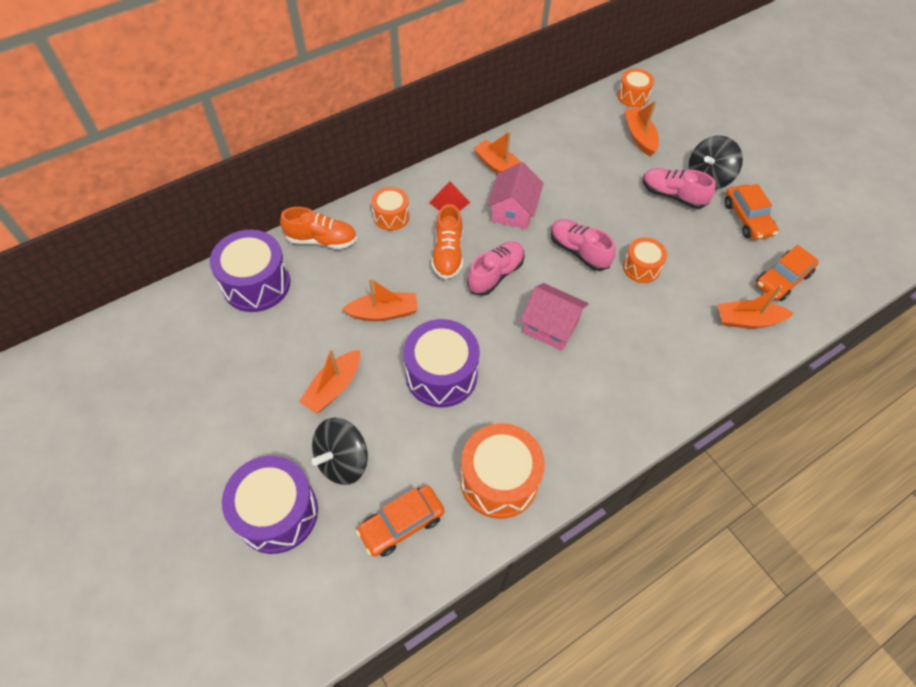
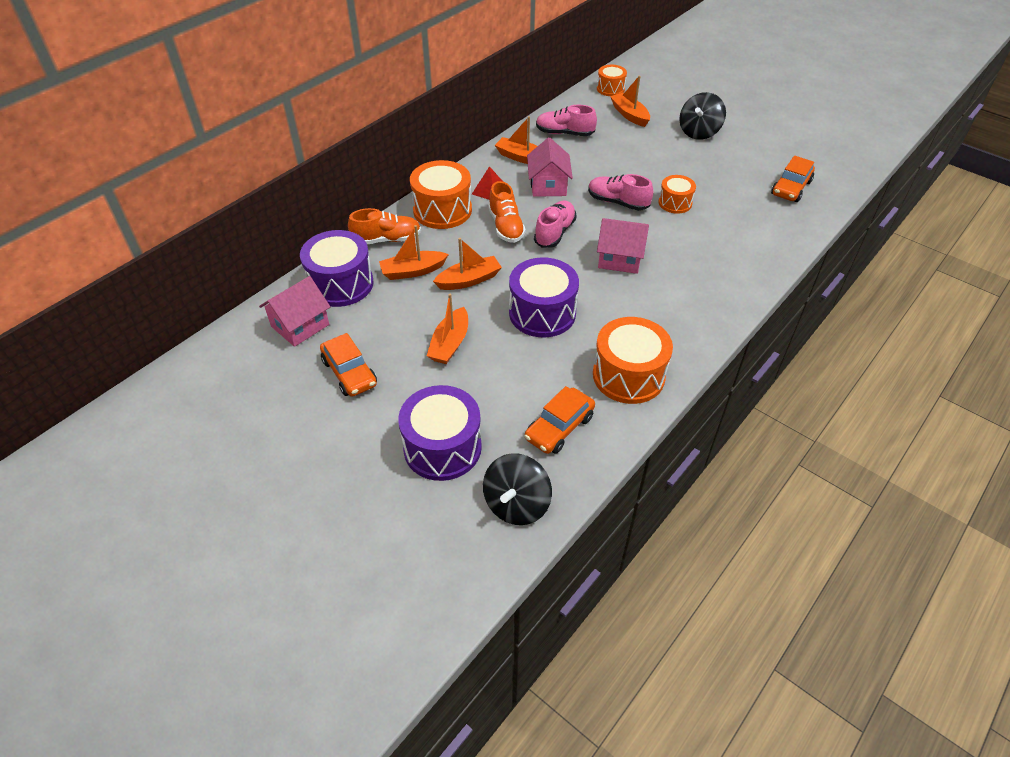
camera: 15 degrees left, 10 degrees down
black spinning top [312,418,368,485] -> black spinning top moved to [483,453,552,525]
orange drum [371,187,409,231] -> orange drum [410,160,472,229], size x1.74
pink shoe [642,168,715,209] -> pink shoe moved to [536,105,597,136]
orange boat [718,285,794,328] -> orange boat moved to [379,225,449,280]
orange car [724,184,779,240] -> orange car moved to [320,333,377,397]
none -> pink house [259,276,330,347]

